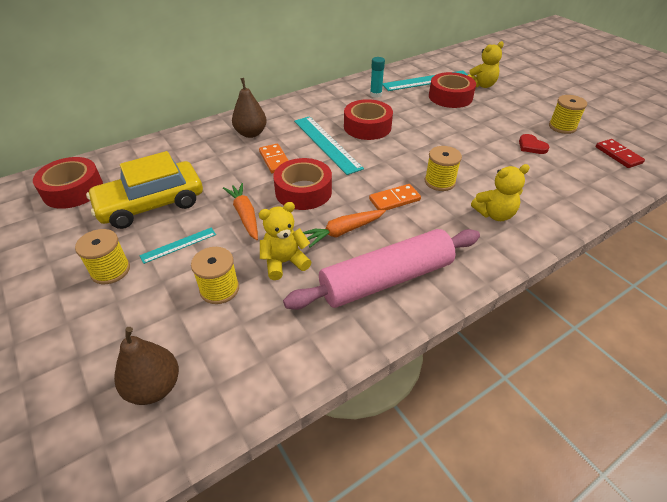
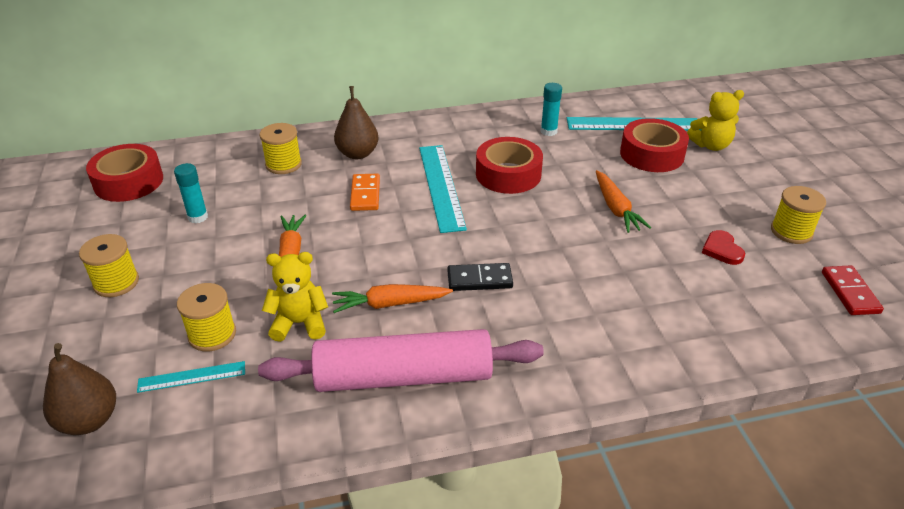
camera: 20 degrees right, 5 degrees down
yellow car [86,151,203,229] -> turquoise glue stick [174,163,208,223]
turquoise ruler [140,228,216,264] -> turquoise ruler moved to [137,361,245,393]
red tape [273,158,332,210] -> none
orange domino [369,184,421,210] -> black domino [447,263,513,291]
yellow spool [425,146,462,191] -> yellow spool moved to [260,123,302,174]
yellow teddy bear [471,164,530,221] -> none
none -> orange carrot [596,170,651,233]

